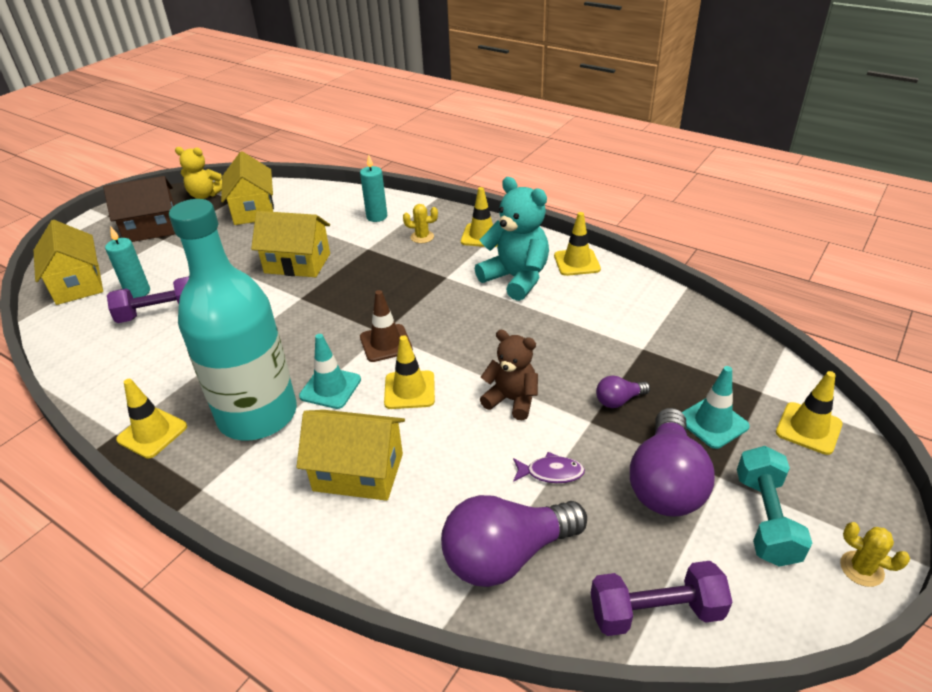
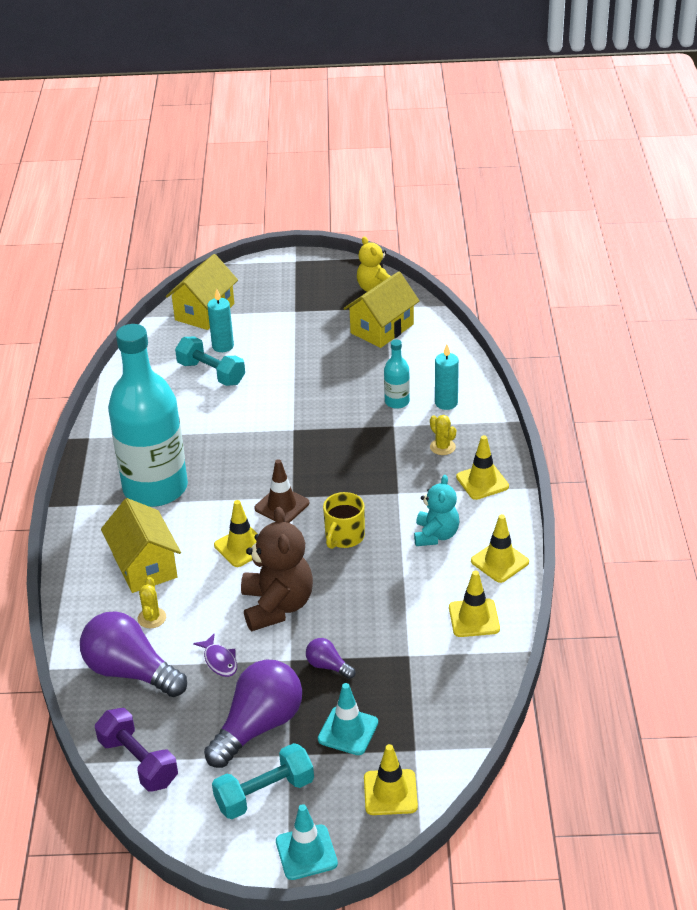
camera: 55 degrees right, 0 degrees up
brown house [103,176,175,242] -> none
purple dumbbell [107,276,189,323] -> turquoise dumbbell [175,337,245,386]
yellow traffic cone [116,379,187,459] -> yellow traffic cone moved to [449,571,500,637]
yellow house [251,211,330,277] -> none
turquoise traffic cone [299,334,361,409] -> turquoise traffic cone moved to [276,804,338,880]
turquoise teddy bear [475,177,549,301] -> turquoise teddy bear [414,475,459,546], size x0.64
brown teddy bear [480,330,538,420] -> brown teddy bear [241,507,313,631], size x1.55
purple light bulb [630,408,715,517] -> purple light bulb turned 150 degrees clockwise [204,660,302,768]
yellow cactus [840,522,910,587] -> yellow cactus moved to [138,577,166,629]
none -> yellow mug [323,492,365,549]
none -> turquoise bottle [384,340,410,409]

